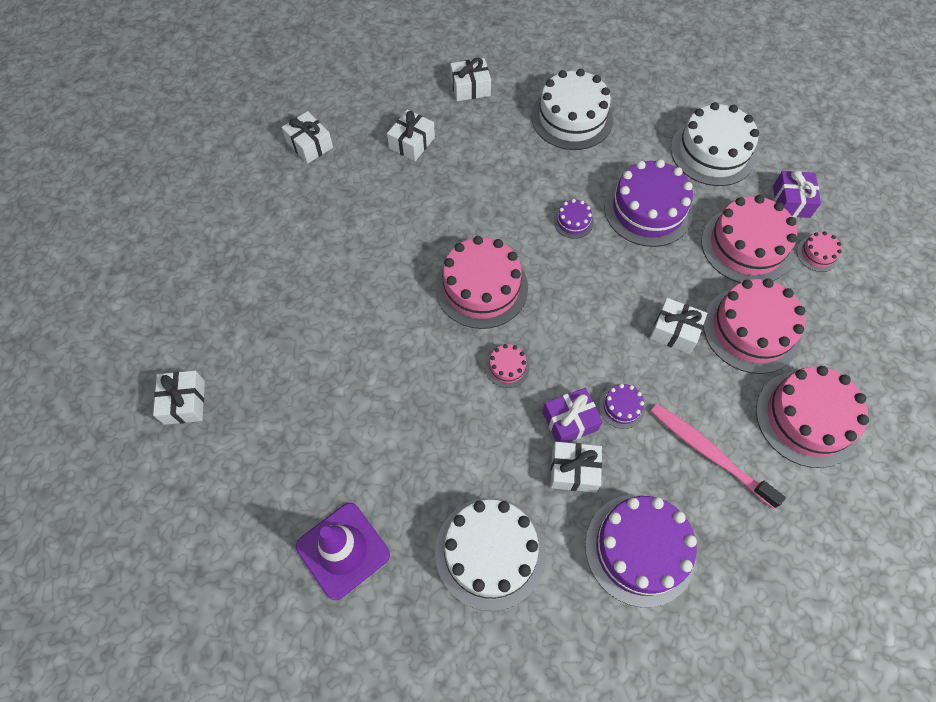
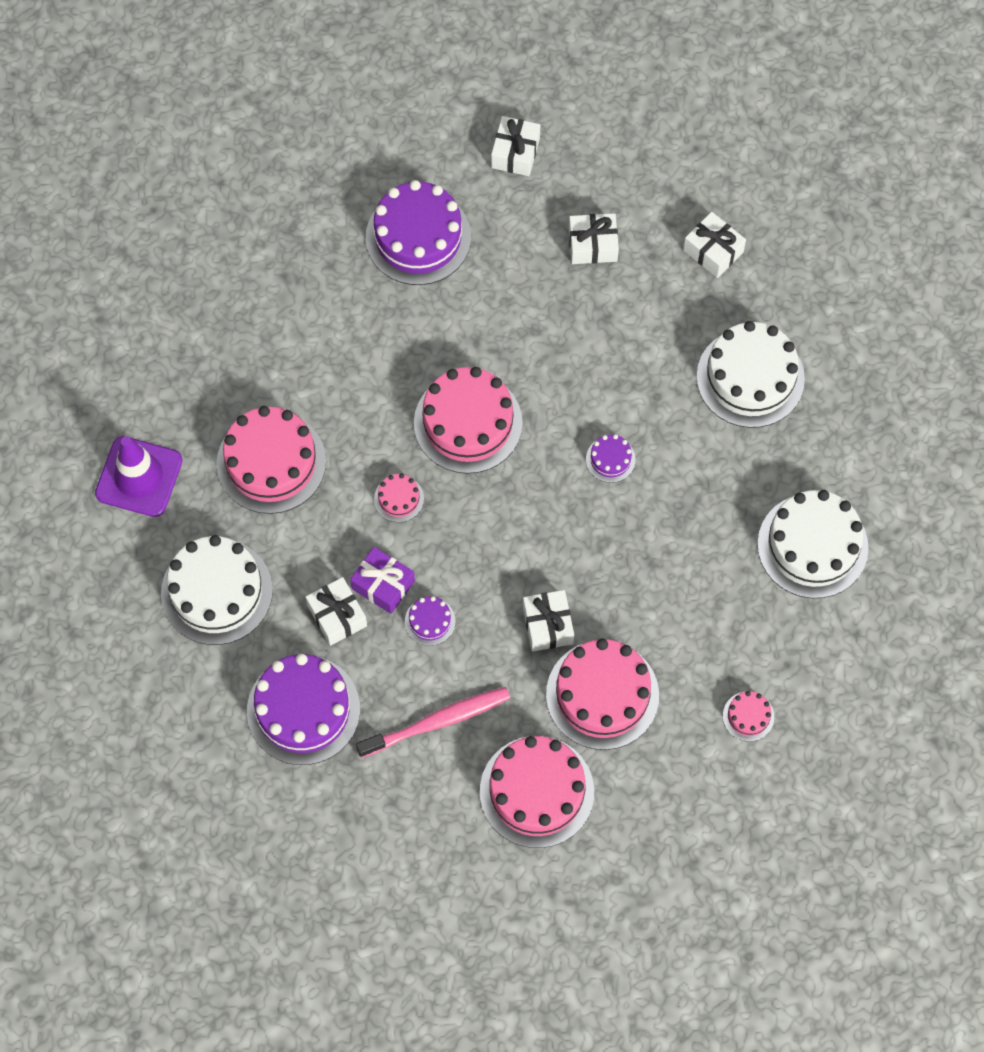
camera: 55 degrees right, 5 degrees up
white gift [153,371,205,425] -> none
purple cake [604,159,693,247] -> purple cake moved to [366,180,471,285]
pink toothbrush [650,404,786,509] -> pink toothbrush turned 60 degrees clockwise [356,687,510,758]
pink cake [701,195,797,283] -> pink cake moved to [217,406,326,514]
purple gift [773,170,821,218] -> none

